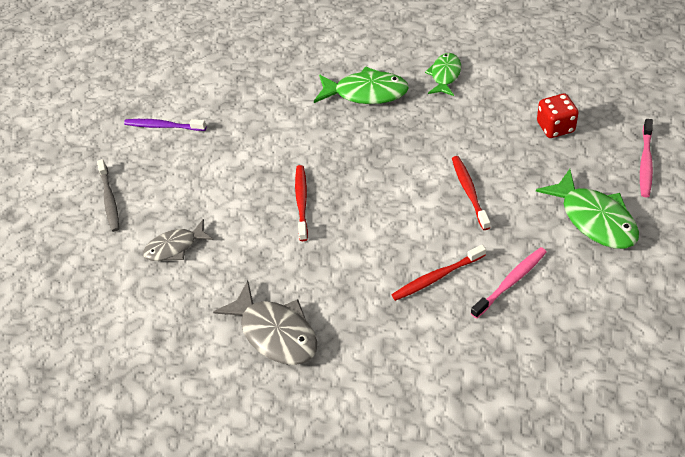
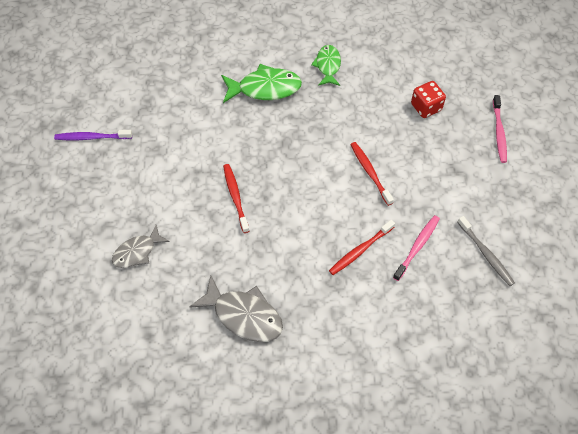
camera: 20 degrees left, 10 degrees up
grey toothbrush [97,159,119,232] -> grey toothbrush moved to [457,216,515,286]
green fish [536,169,639,249] -> none

